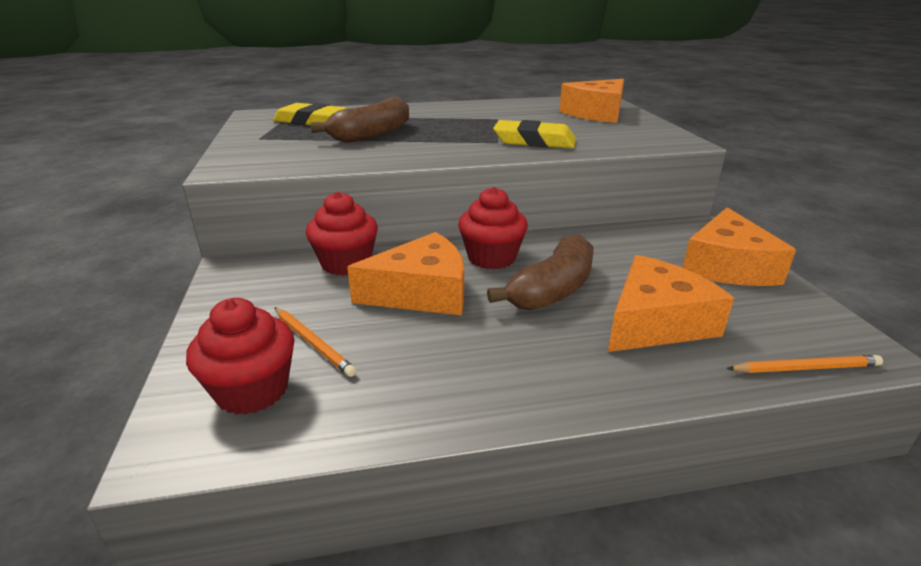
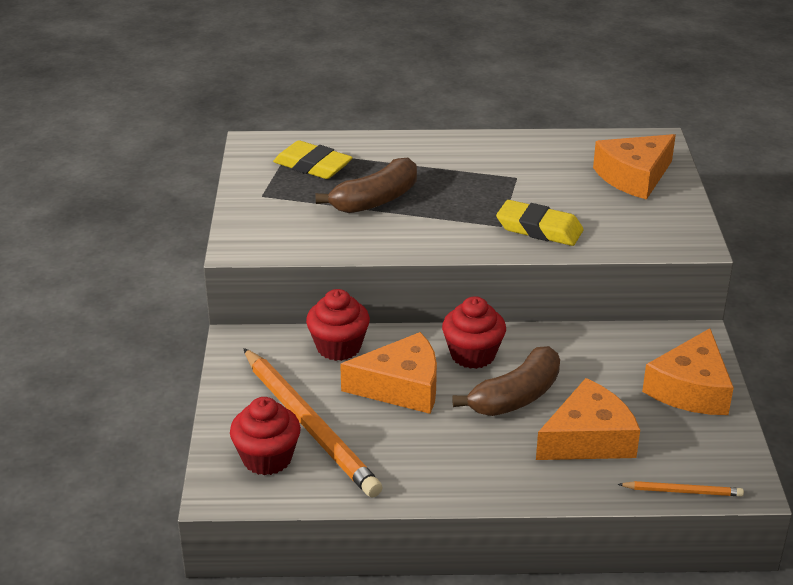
camera: 10 degrees right, 5 degrees up
orange pencil [274,307,357,377] -> orange pencil [243,348,383,497], size x2.22

